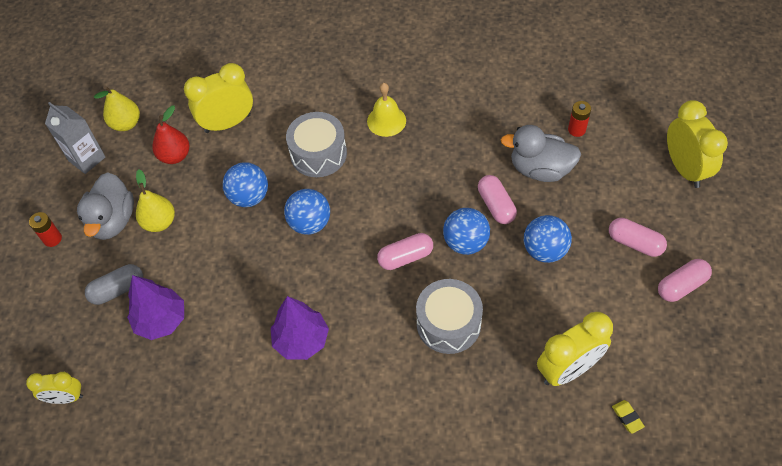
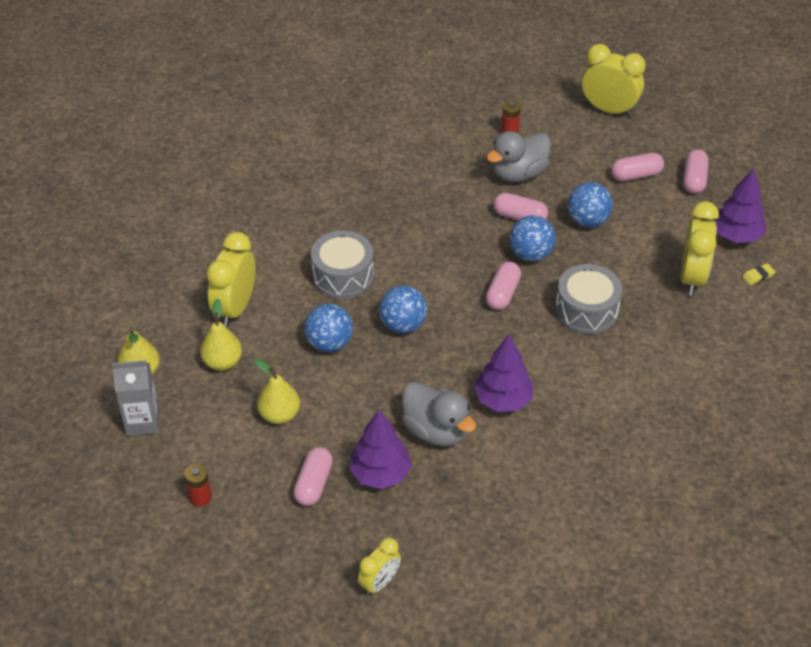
camera: 50 degrees left, 10 degrees down
grey duck [77,172,134,240] -> grey duck moved to [402,382,476,447]
grey capsule [85,264,143,305] -> pink capsule [293,447,333,506]
red pear [152,106,190,164] -> yellow pear [200,298,242,371]
yellow bell [367,83,406,137] -> none
yellow eraser [612,400,645,433] -> yellow eraser turned 45 degrees counterclockwise [743,263,775,285]
none -> purple tree [713,168,766,243]

